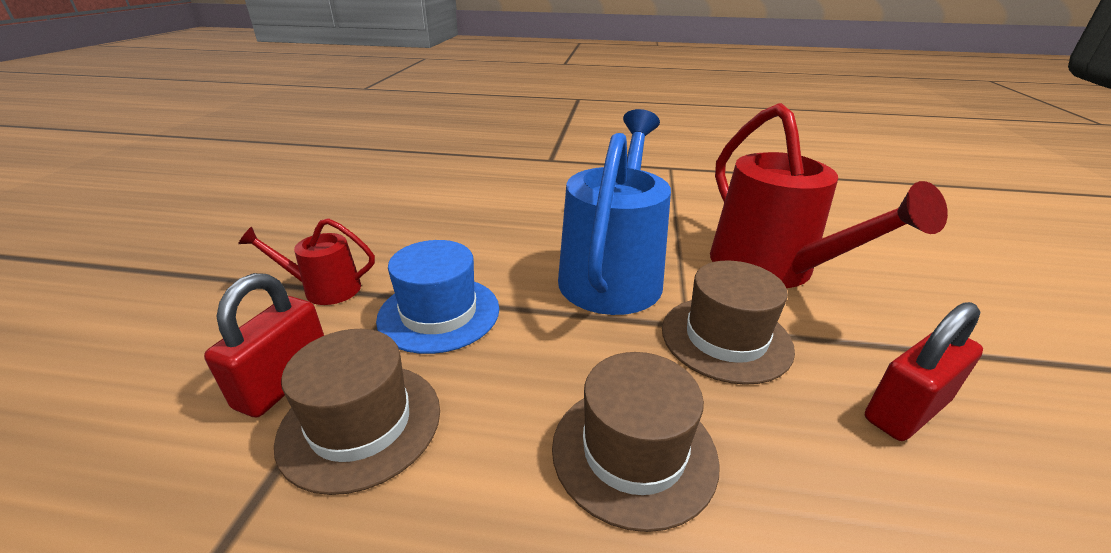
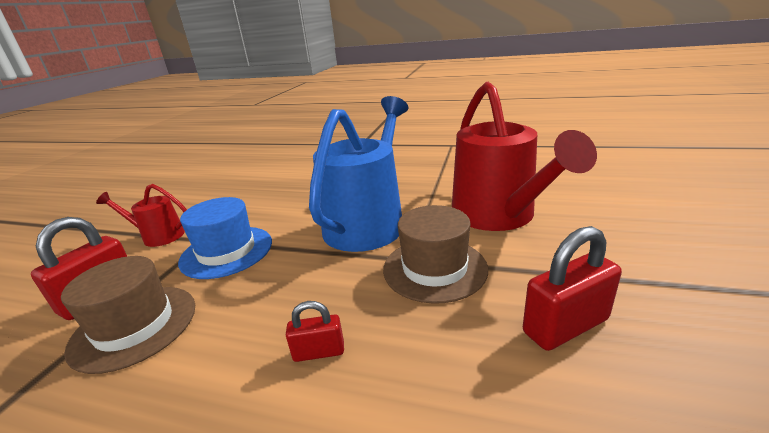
camera: 10 degrees right, 5 degrees down
brown hat [552,352,720,532] -> red padlock [286,301,344,362]

